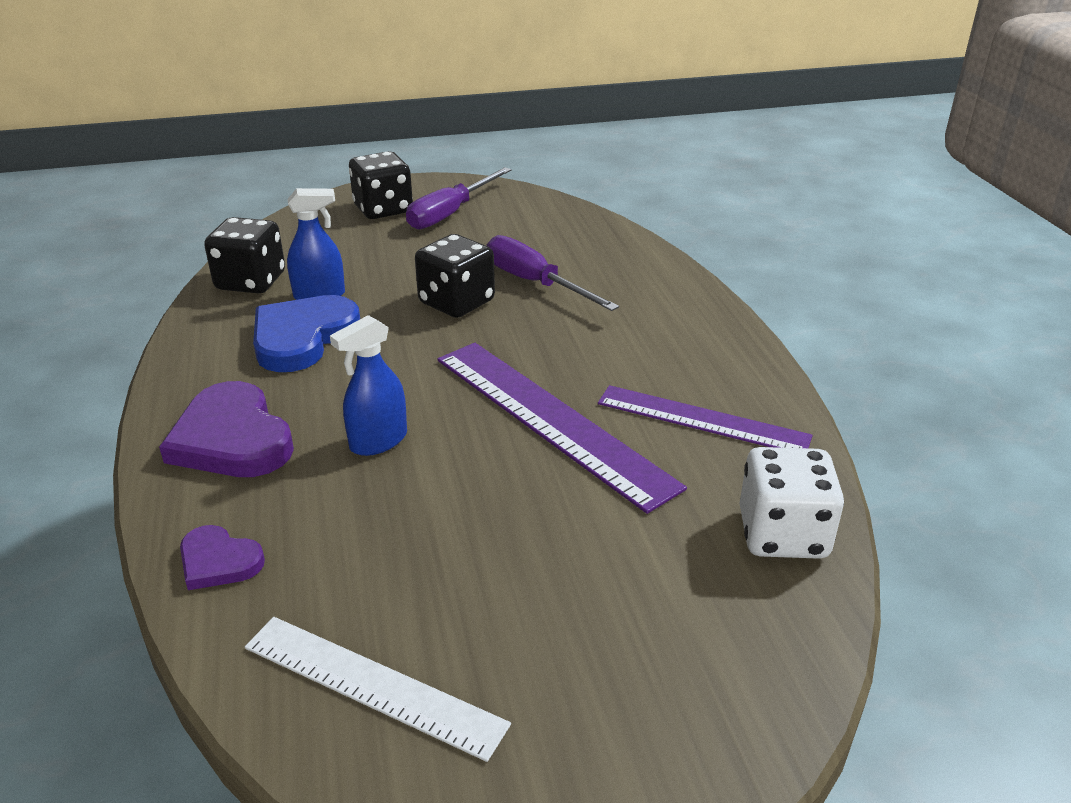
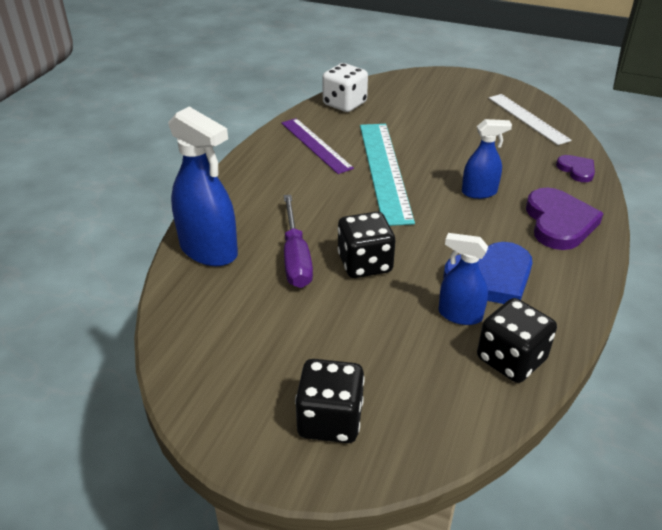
camera: 145 degrees left, 5 degrees up
purple screwdriver [406,167,511,230] -> none
purple ruler [437,343,687,514] -> turquoise ruler [360,124,415,226]
none -> blue spray bottle [168,107,238,266]

